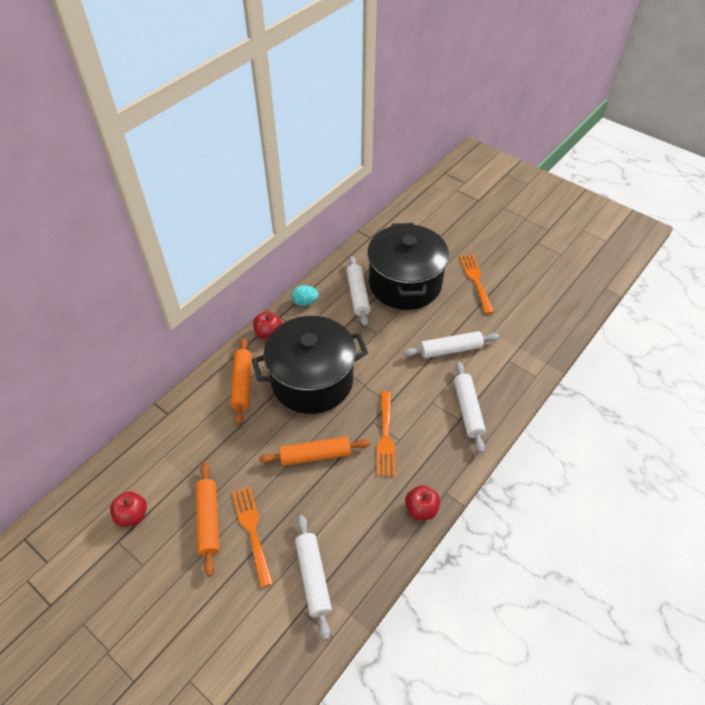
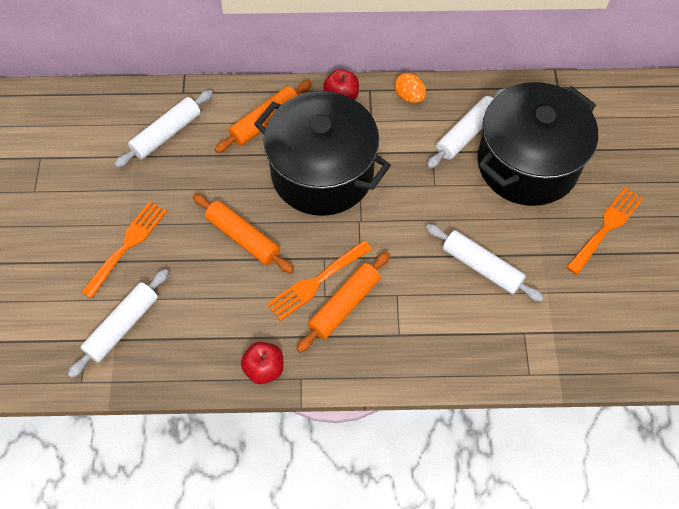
camera: 50 degrees right, 10 degrees up
red apple [110,491,147,527] -> none
orange rolling pin [195,463,219,577] -> orange rolling pin moved to [297,251,390,353]
turquoise egg [291,285,319,306] -> orange egg [394,73,426,103]
white rolling pin [454,361,486,453] -> white rolling pin moved to [114,90,213,168]

